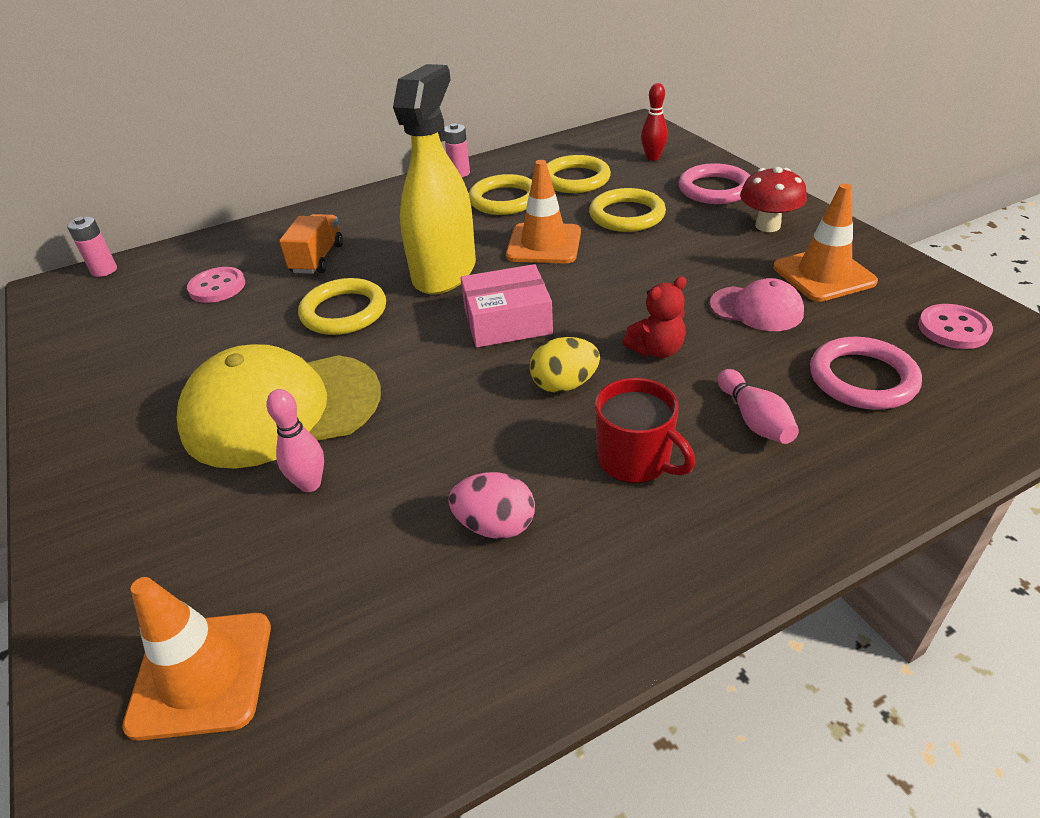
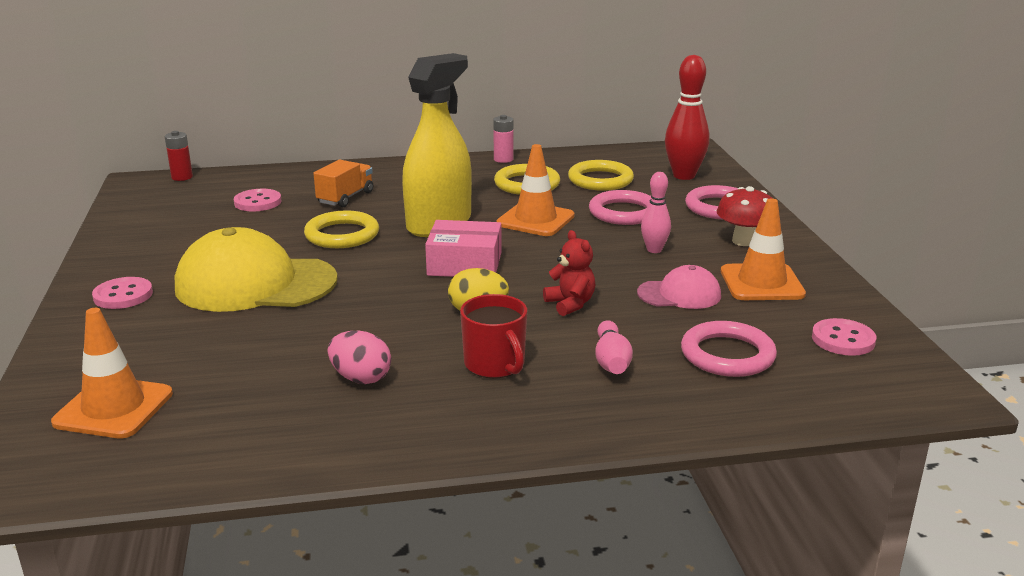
camera: 15 degrees right, 15 degrees down
pink battery [67,217,117,277] -> red battery [165,131,193,181]
pink bowling pin [266,389,324,492] -> pink bowling pin moved to [641,172,671,253]
yellow ring [589,188,666,232] -> pink ring [589,190,652,225]
red teddy bear [623,277,686,358] -> red teddy bear turned 105 degrees counterclockwise [543,230,595,316]
red bowling pin [641,83,668,161] -> red bowling pin [665,55,709,180], size x1.74
pink cap [710,278,804,331] -> pink cap turned 45 degrees counterclockwise [637,265,721,309]
none -> pink button [92,277,153,309]

